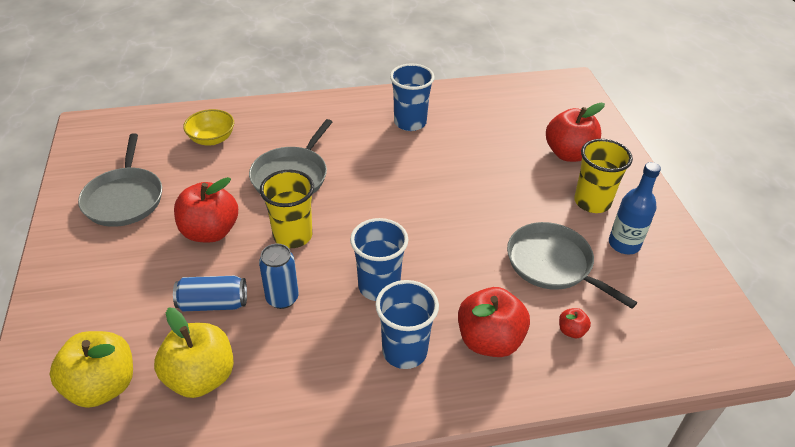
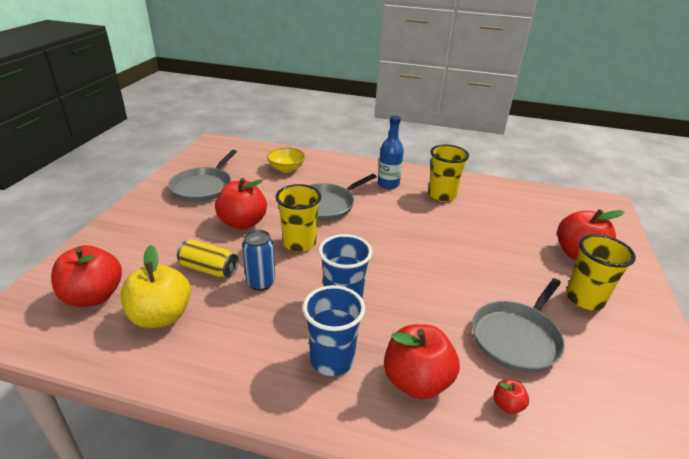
camera: 25 degrees right, 10 degrees down
yellow apple [50,331,133,408] -> red apple [51,245,122,307]
blue can [173,276,247,311] -> yellow can [177,239,239,278]
blue cup [390,63,435,131] -> yellow cup [428,144,469,202]
grey pan [507,222,637,309] -> grey pan turned 120 degrees counterclockwise [472,278,565,373]
blue bottle [609,162,661,254] -> blue bottle moved to [378,115,404,189]

